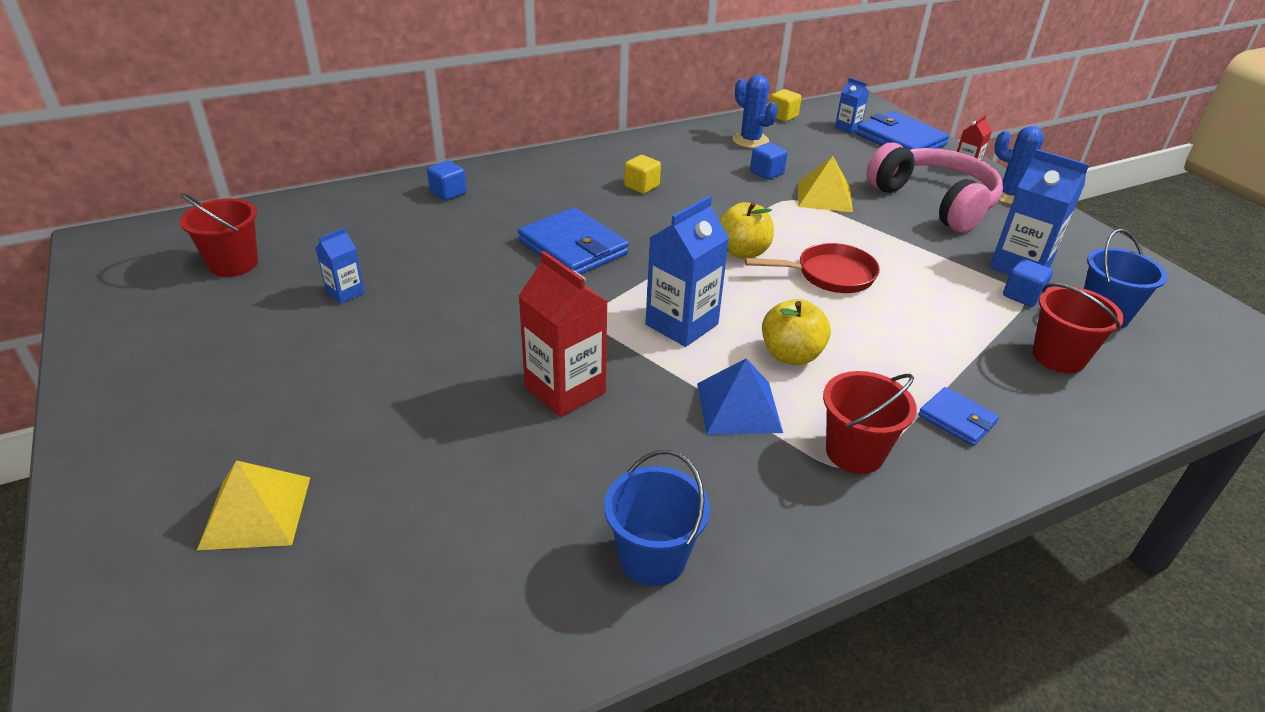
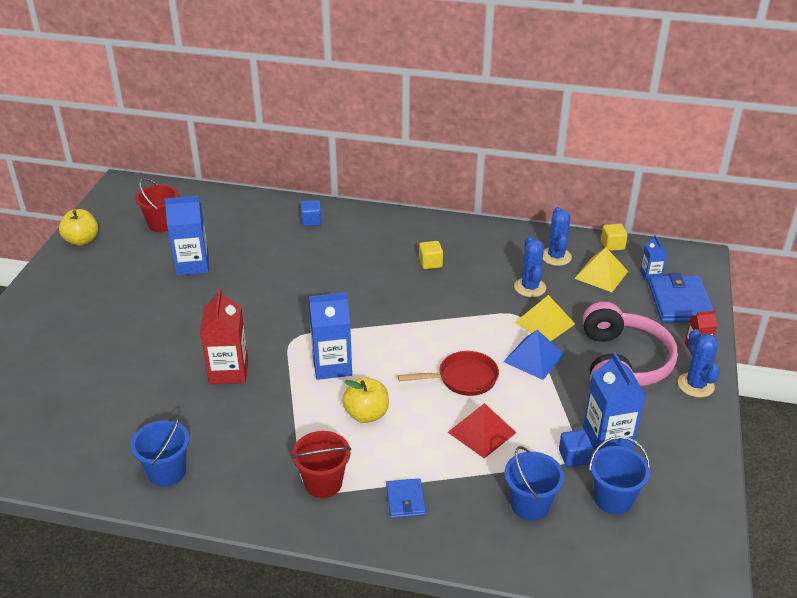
camera: 40 degrees right, 0 degrees up
yellow pyramid [197,460,310,550] -> yellow pyramid moved to [574,247,628,292]
blue carton [316,227,365,304] -> blue carton [164,196,209,276], size x1.87
blue wallet [518,208,629,275] -> none
blue pyramid [697,358,783,435] -> blue pyramid moved to [503,329,565,380]
yellow apple [719,202,774,259] -> yellow apple moved to [59,209,98,246]
red pan [745,243,880,293] -> red pan turned 45 degrees counterclockwise [398,351,499,396]
blue cube [750,142,788,180] -> blue cactus [514,236,546,297]
red bucket [1033,283,1124,373] -> blue bucket [504,446,565,520]
none -> red pyramid [448,403,517,459]

